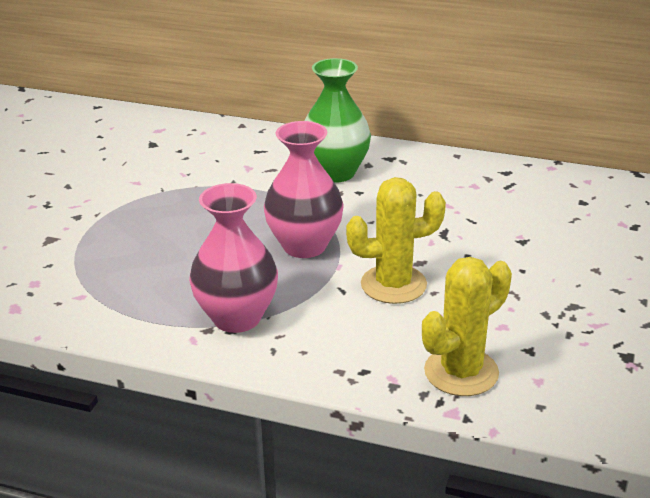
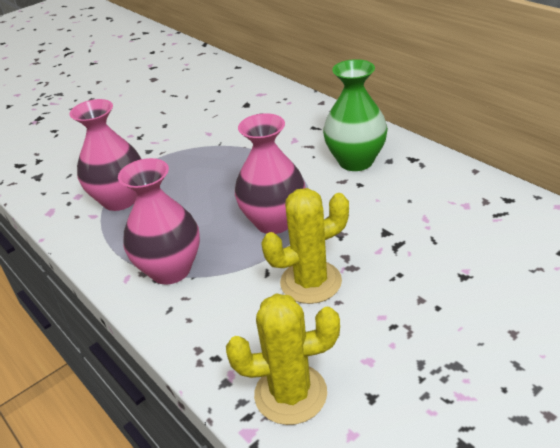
camera: 35 degrees right, 5 degrees up
yellow cactus [346,177,446,304] -> yellow cactus turned 45 degrees counterclockwise [261,188,349,304]
none -> pink vase [69,99,141,211]

